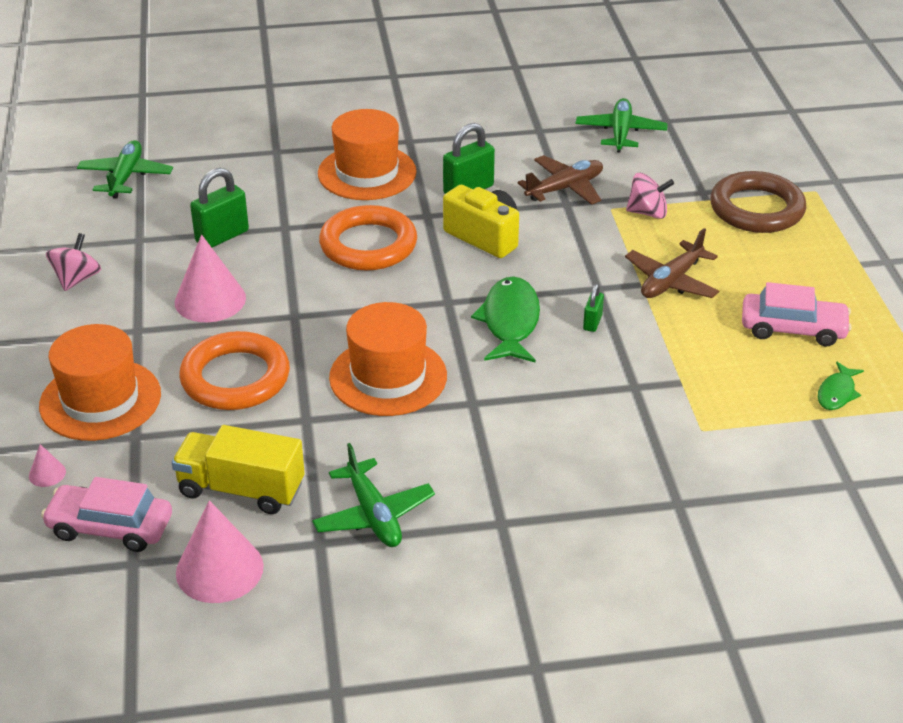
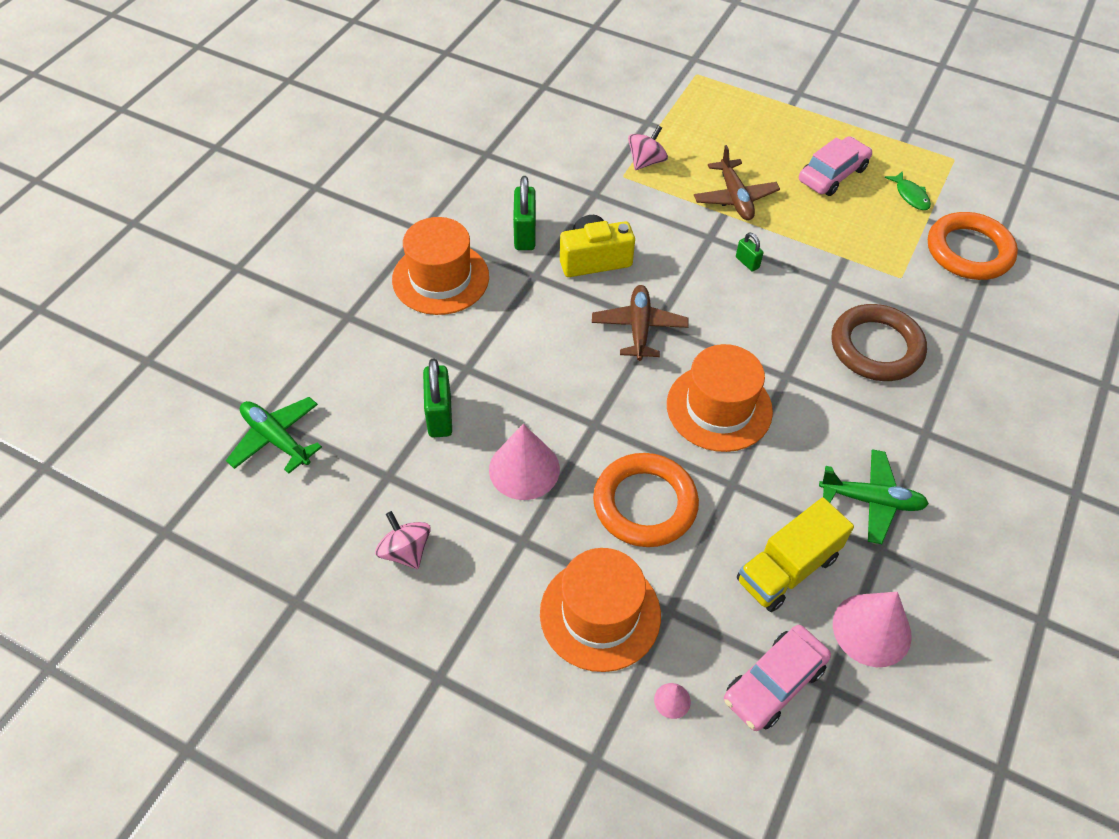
camera: 55 degrees left, 15 degrees up
orange ring [319,205,417,270] -> orange ring moved to [928,212,1018,280]
green fish [471,276,540,363] -> none
brown plane [518,155,603,205] -> brown plane moved to [592,285,689,361]
green plane [576,98,668,153] -> none
brown ring [710,171,806,233] -> brown ring moved to [832,304,927,381]

